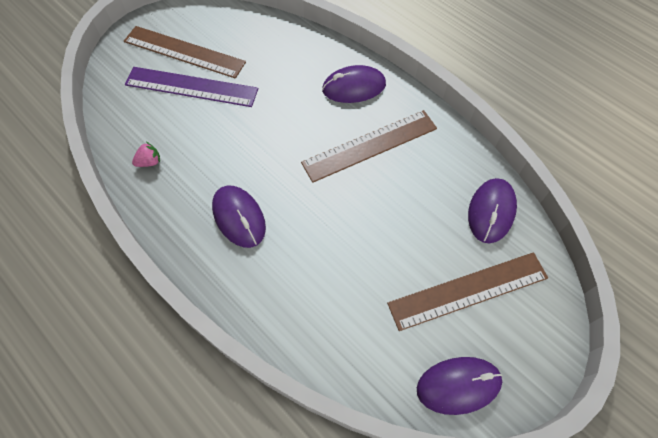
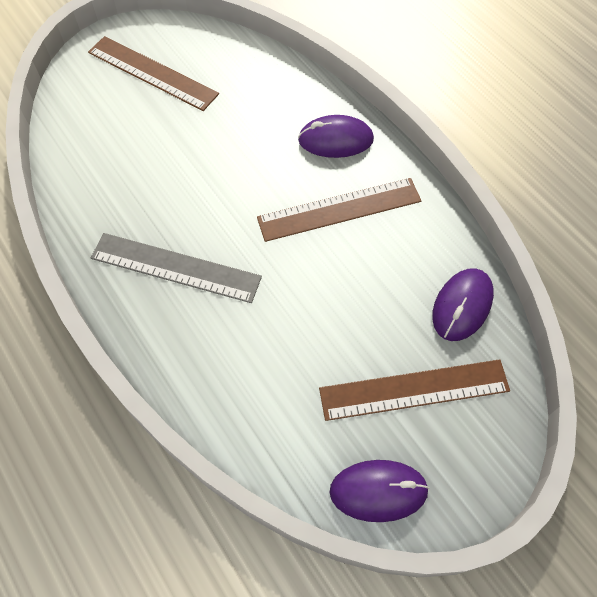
camera: 10 degrees right, 0 degrees up
purple ruler [125,67,258,107] -> none
pink strawberry [132,142,160,167] -> none
purple mouse [212,186,266,248] -> grey ruler [91,233,262,303]

